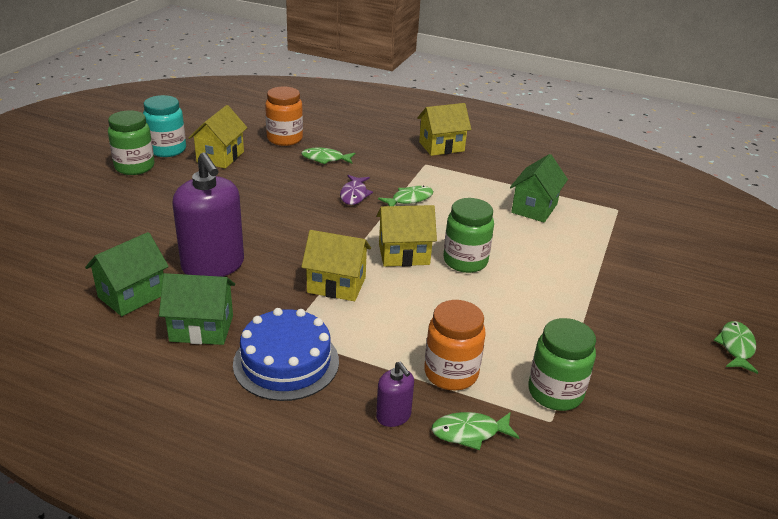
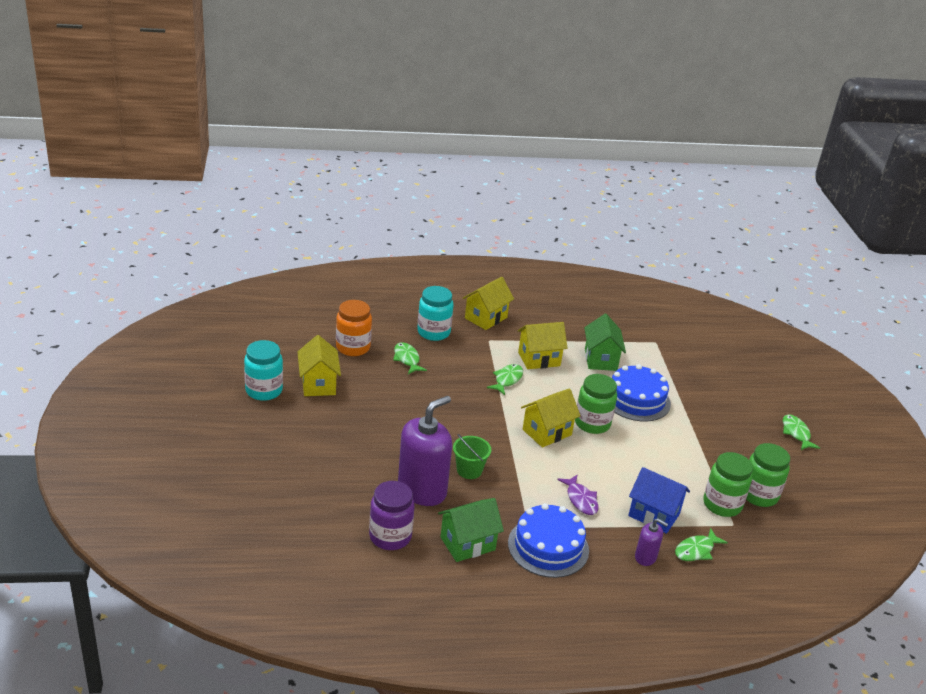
camera: 30 degrees left, 0 degrees up
green house [85,232,169,316] -> purple jar [369,481,415,550]
green jar [108,110,154,175] -> green jar moved to [746,443,790,507]
purple soap dispenser [172,153,244,277] -> purple soap dispenser turned 75 degrees counterclockwise [398,396,452,506]
green fish [301,147,355,164] -> green fish turned 90 degrees clockwise [393,342,427,374]
yellow house [301,230,371,301] -> yellow house moved to [518,322,568,369]
purple fish [340,175,373,205] -> purple fish moved to [557,474,599,515]
orange jar [424,300,486,390] -> blue house [628,467,690,534]
none -> turquoise jar [417,286,454,341]
none -> green bucket [453,434,491,479]
none -> blue cake [612,364,671,422]

